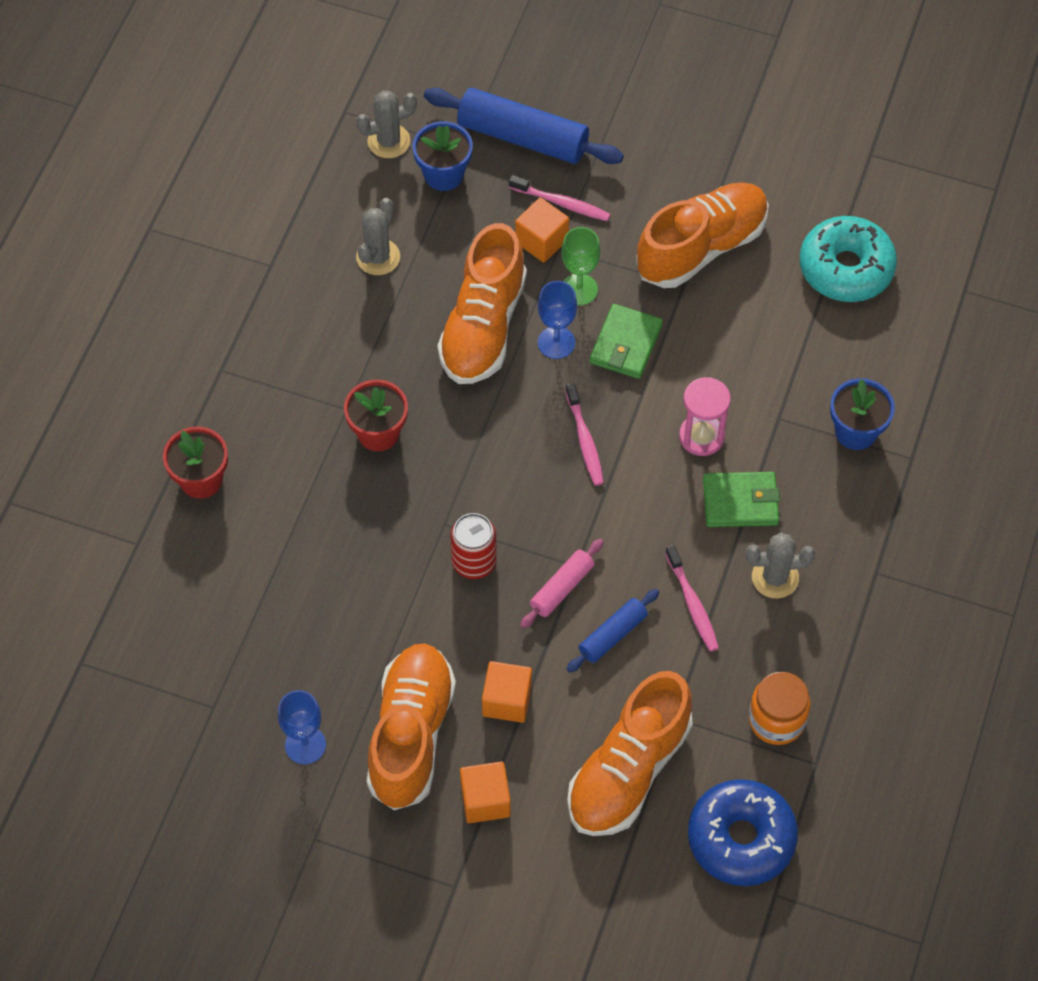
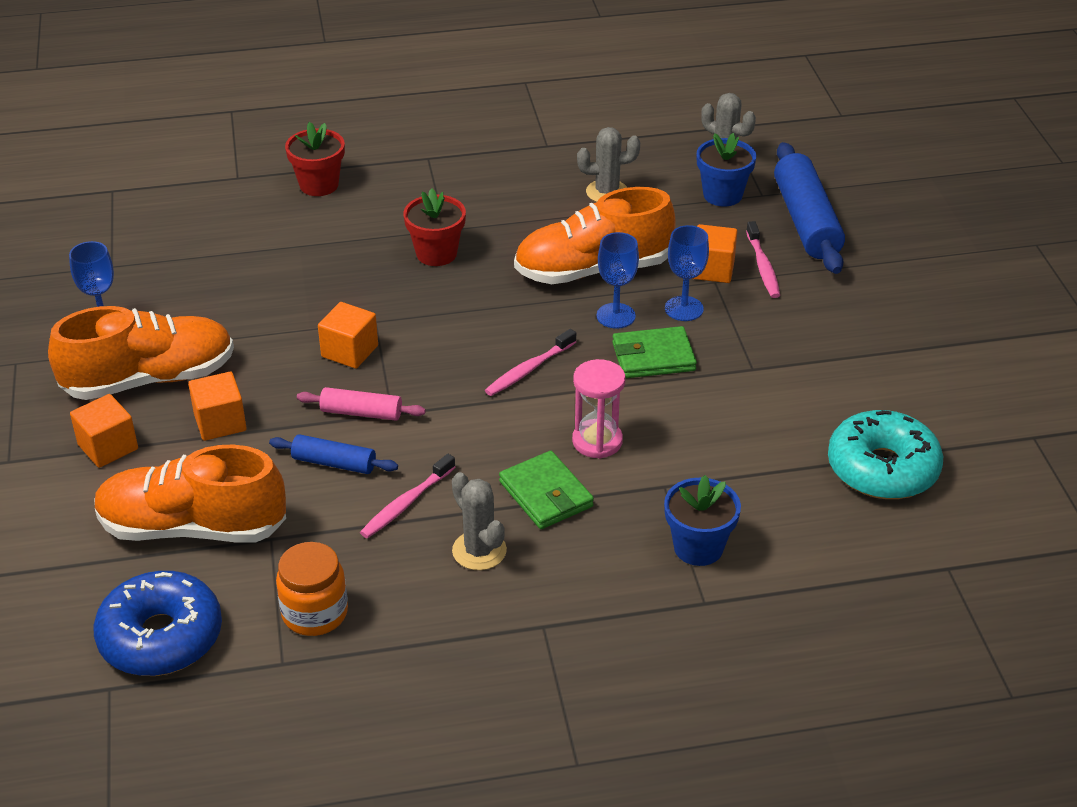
camera: 60 degrees right, 20 degrees down
red can [450,513,497,579] -> orange cube [318,302,378,369]
green goblet [561,227,600,306] -> blue goblet [665,225,709,321]
orange shoe [636,182,769,288] -> none

